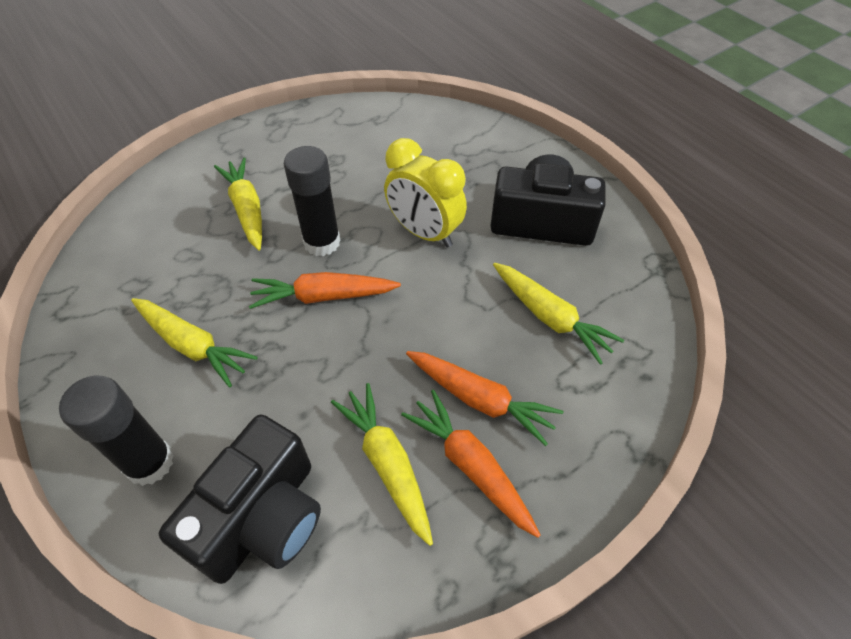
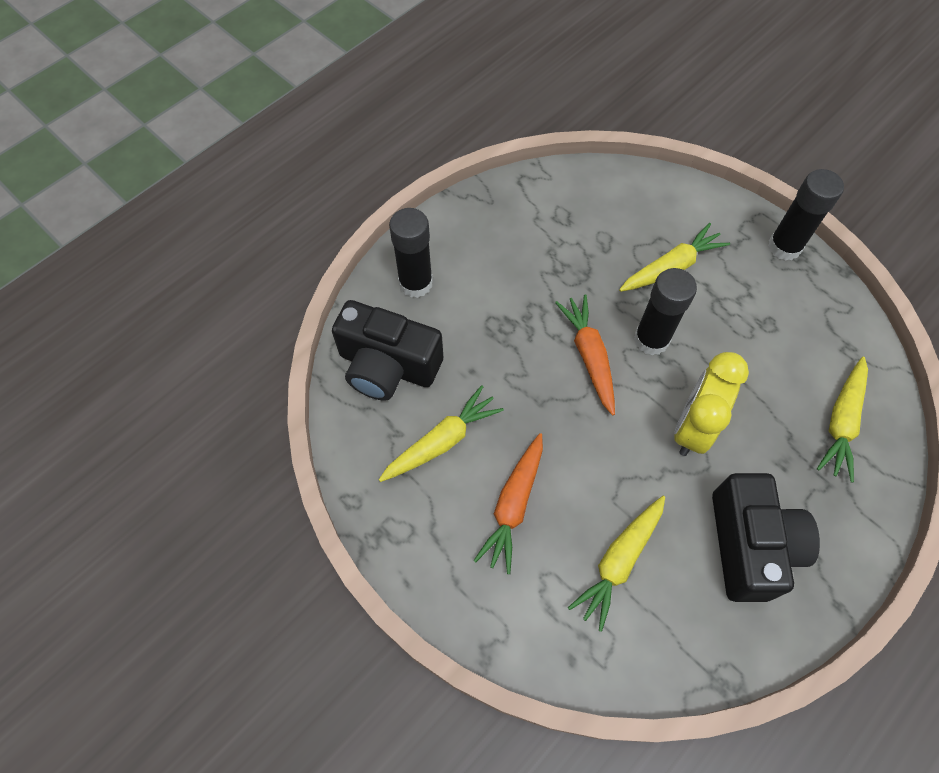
camera: 80 degrees right, 10 degrees up
yellow carrot [131,298,258,387] -> yellow carrot moved to [817,356,868,483]
orange carrot [401,390,540,538] -> none
none -> black glue stick [768,169,844,261]

